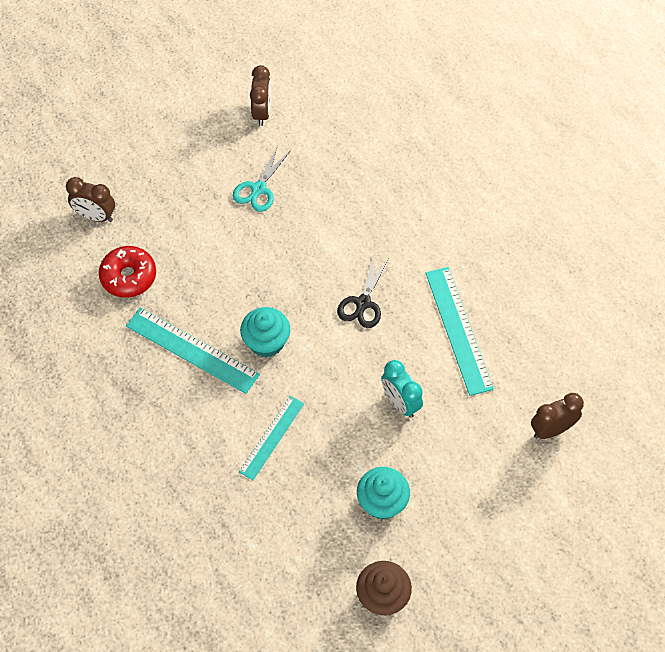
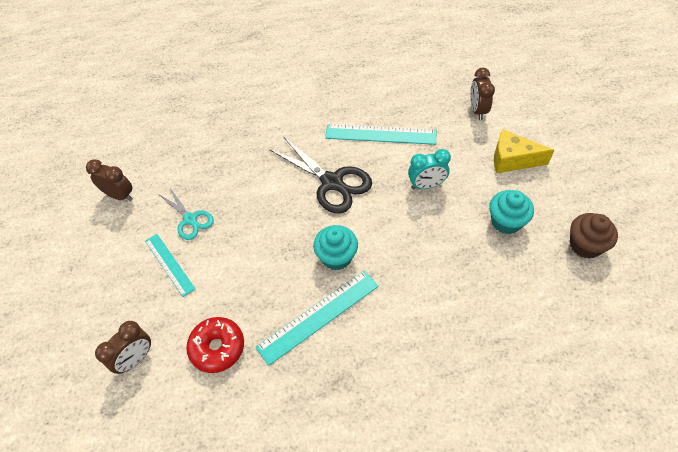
camera: 65 degrees left, 5 degrees down
turquoise ruler [239,396,304,480] -> turquoise ruler moved to [145,234,195,297]
black scissors [337,254,389,328] -> black scissors [269,136,372,214], size x1.66
none -> yellow cheese [494,129,555,173]

